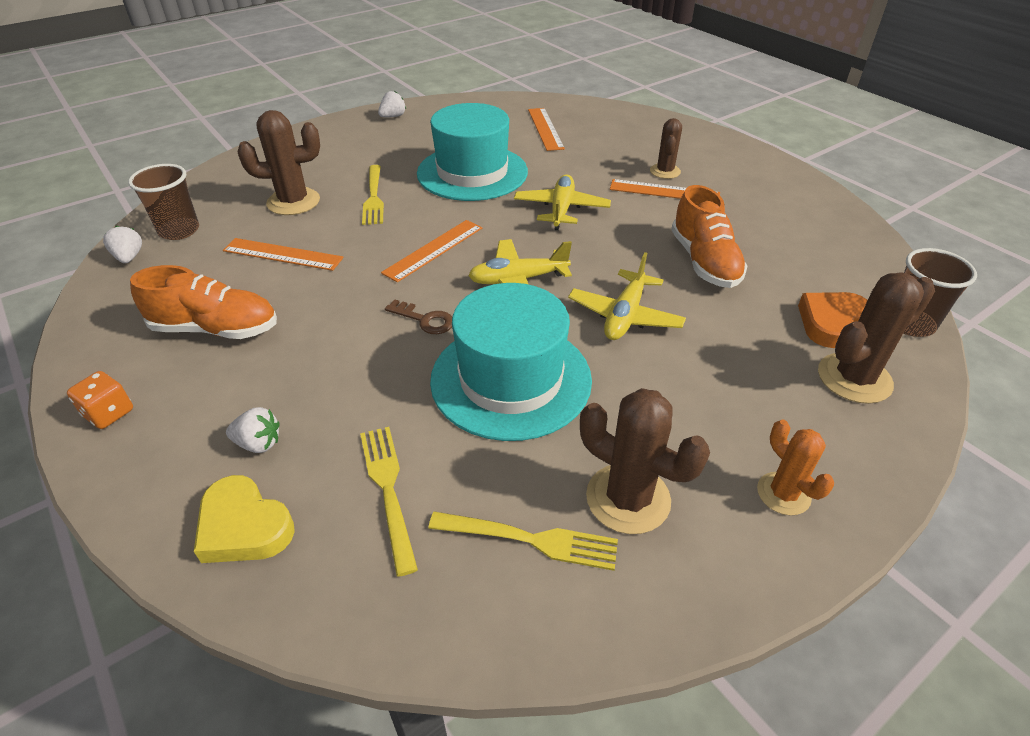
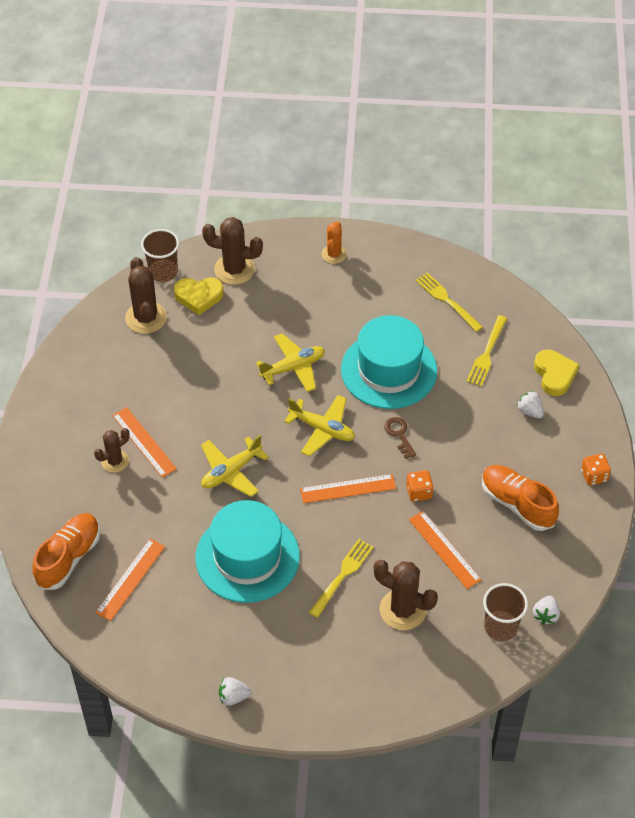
camera: 140 degrees left, 10 degrees up
brown cactus [580,388,710,534] -> brown cactus moved to [125,257,167,334]
orange shoe [671,185,748,288] -> orange shoe moved to [32,513,100,590]
orange heart [798,292,868,348] -> yellow heart [174,277,224,315]
none -> orange dice [406,470,433,502]

